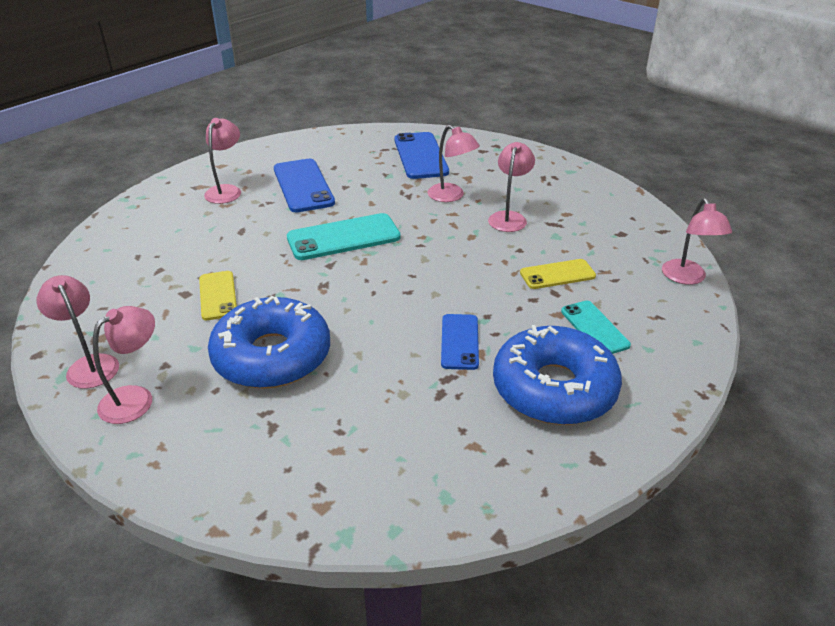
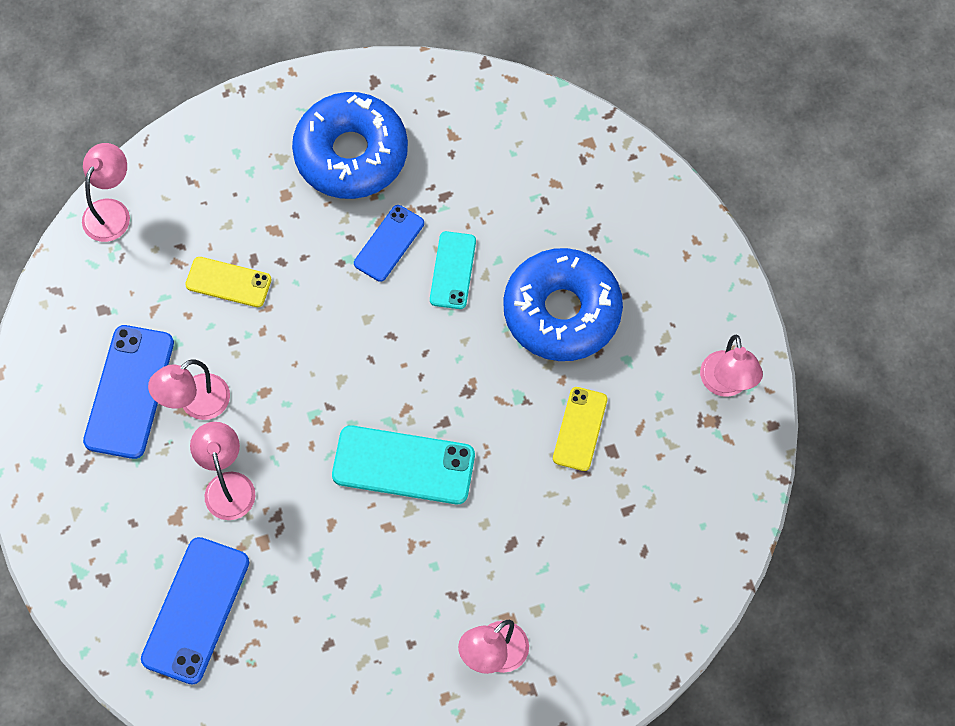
camera: 150 degrees left, 30 degrees up
pink lamp [93,306,155,424] -> none
blue phone [274,159,335,212] -> blue phone moved to [83,325,174,459]
turquoise phone [561,301,631,354] -> turquoise phone moved to [430,231,476,309]

